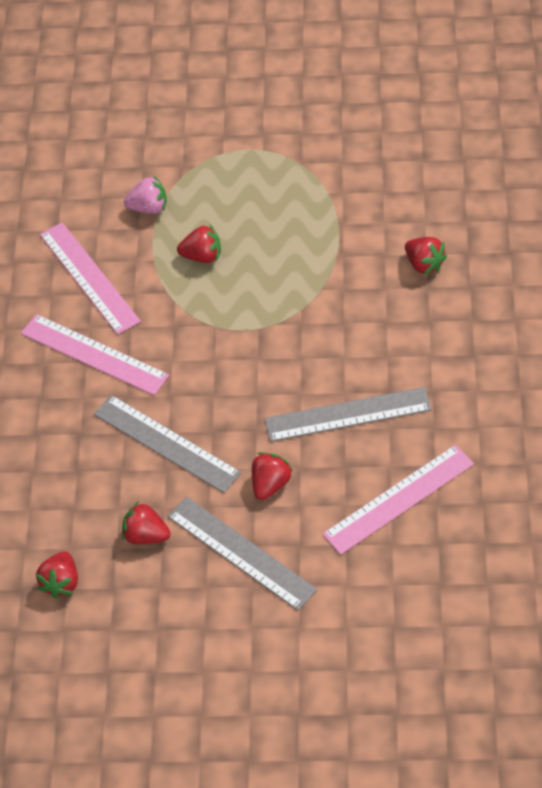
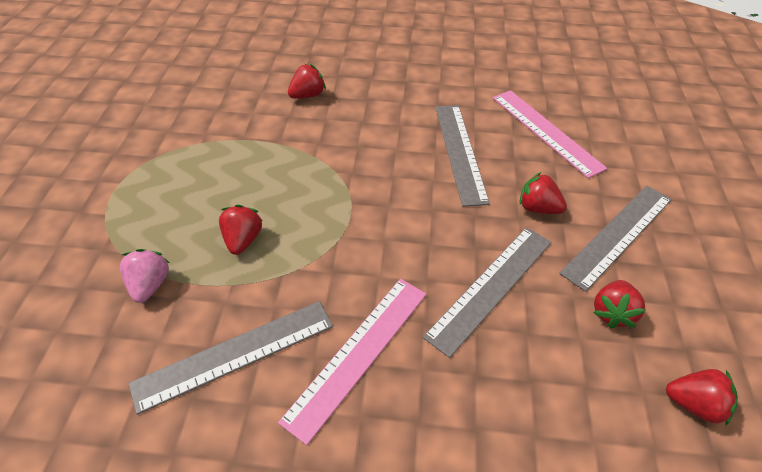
camera: 90 degrees left, 5 degrees down
pink ruler [40,222,141,334] -> grey ruler [128,301,333,415]

